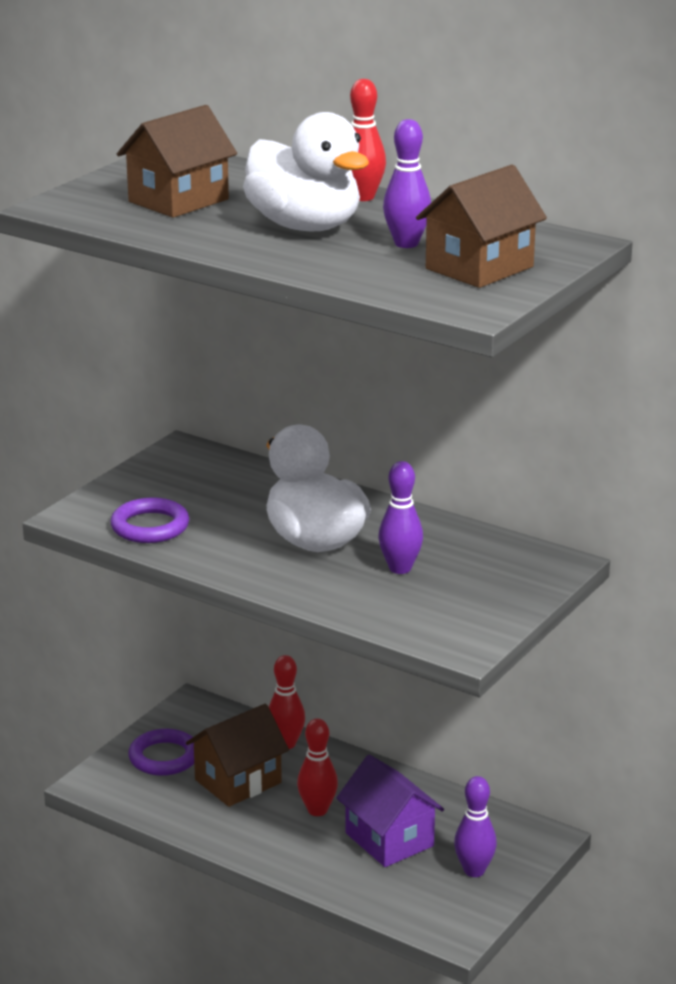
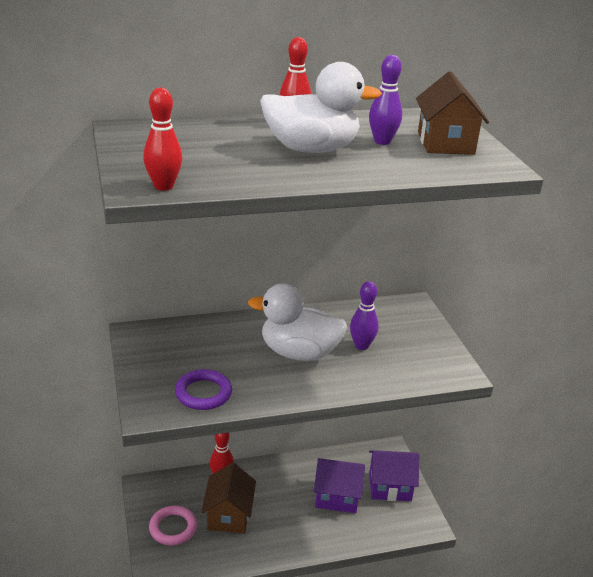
camera: 50 degrees left, 5 degrees up
brown house [117,105,237,218] -> none
purple ring [128,729,194,776] -> pink ring [149,506,197,545]
red bowling pin [297,718,338,816] -> red bowling pin moved to [143,88,182,191]
purple bowling pin [454,776,497,877] -> purple house [369,450,419,501]

